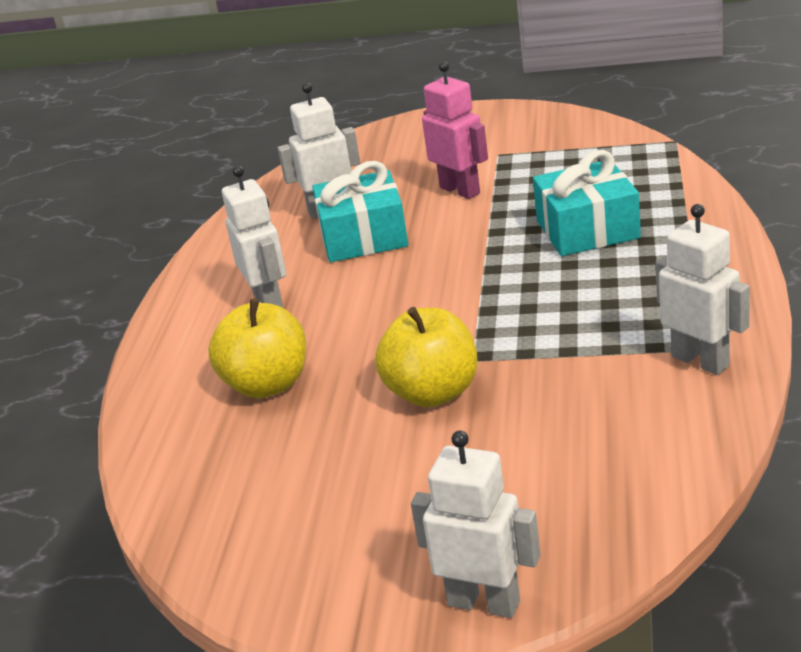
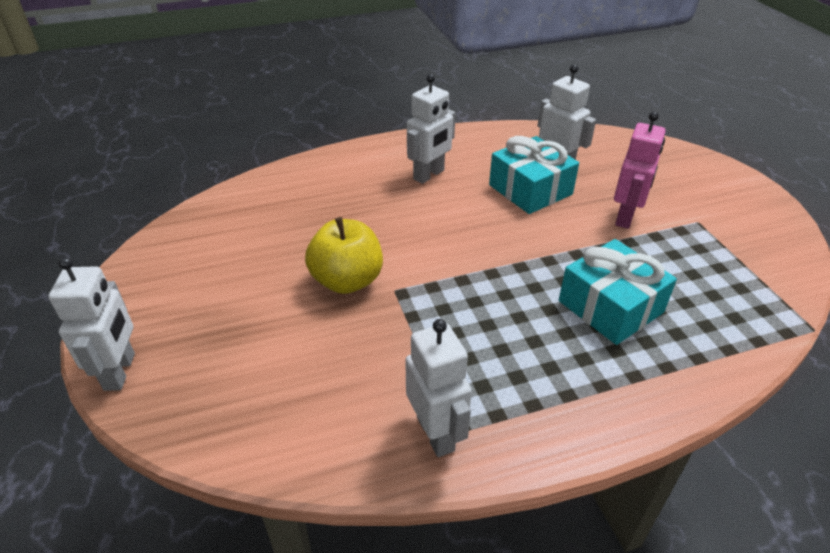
camera: 60 degrees right, 10 degrees up
yellow apple [208,299,306,399] -> none
white robot [656,204,750,375] -> white robot turned 45 degrees counterclockwise [405,319,472,457]

